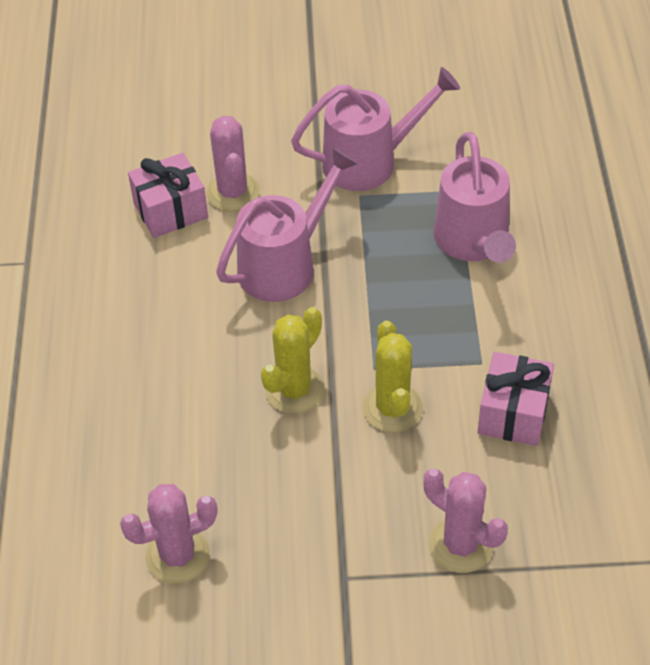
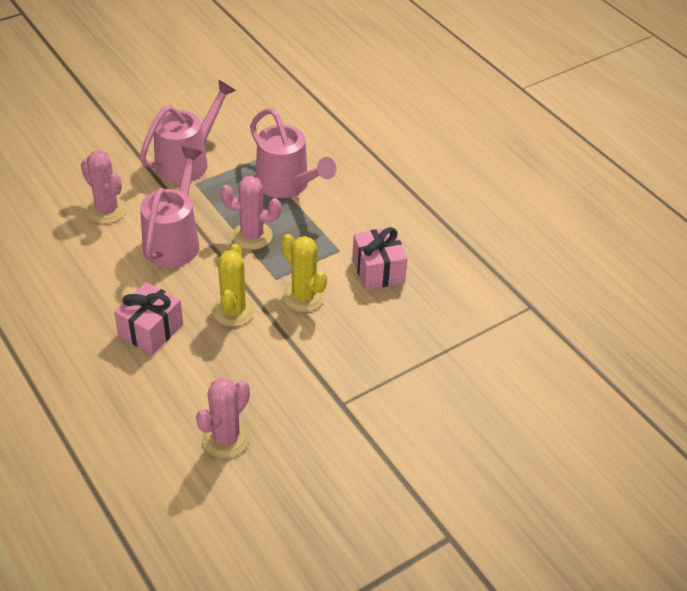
camera: 35 degrees left, 5 degrees down
pink gift [128,153,208,238] -> pink gift moved to [114,282,183,355]
pink cactus [424,468,508,573] -> pink cactus moved to [220,176,281,250]

